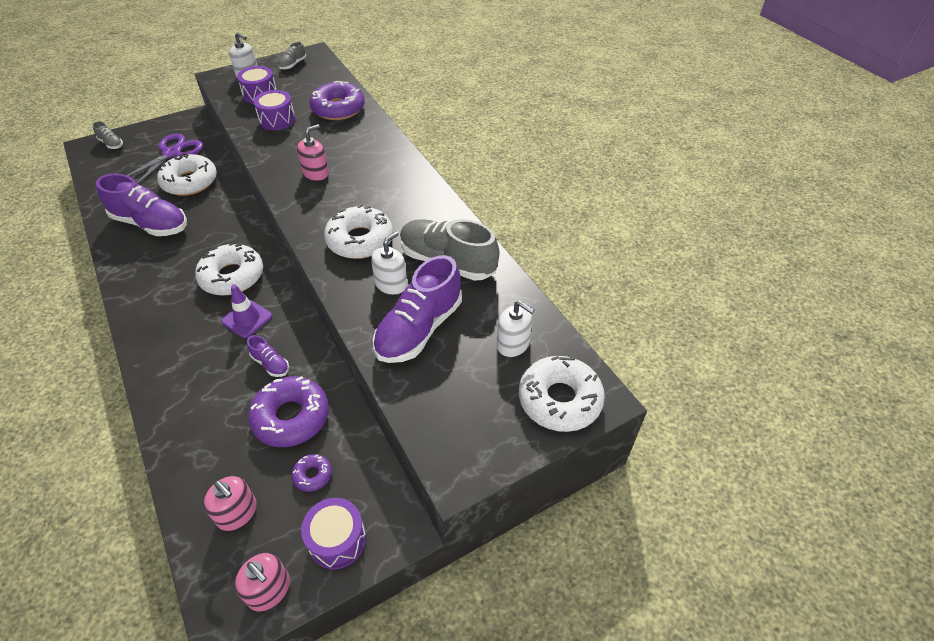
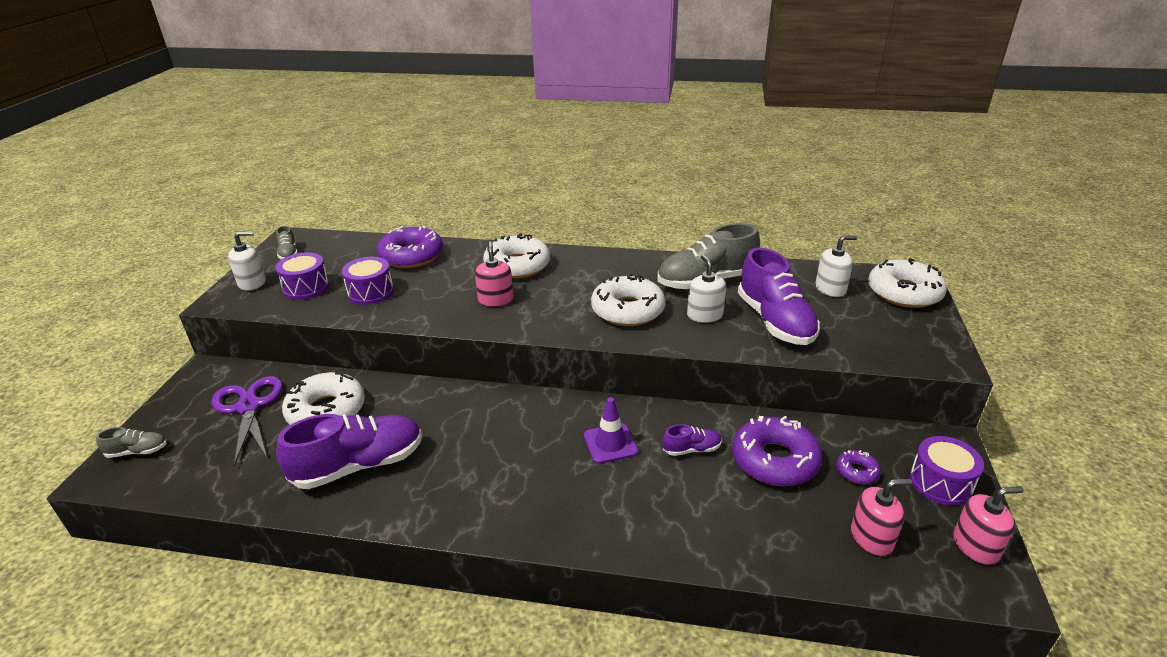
camera: 50 degrees left, 15 degrees down
white donut [195,242,263,296] -> white donut moved to [483,233,550,279]

